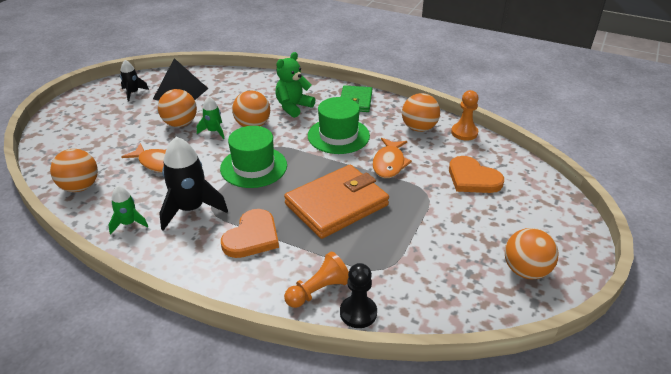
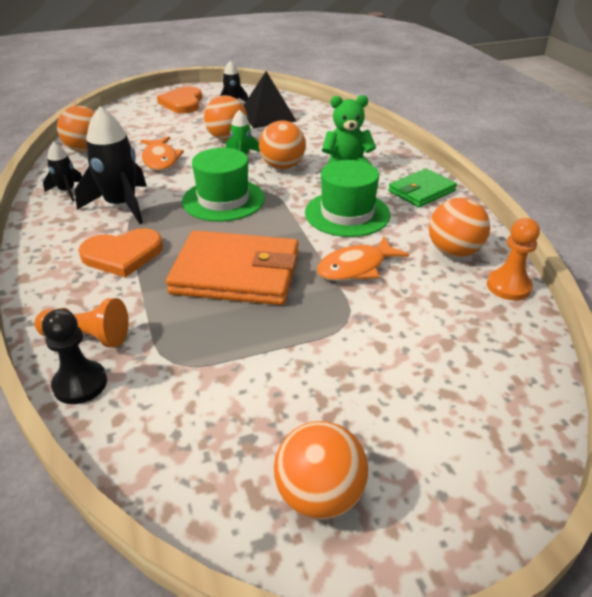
camera: 45 degrees right, 0 degrees up
green rocket [108,186,148,234] -> black rocket [43,142,82,202]
orange heart [449,156,504,193] -> orange heart moved to [157,86,202,113]

